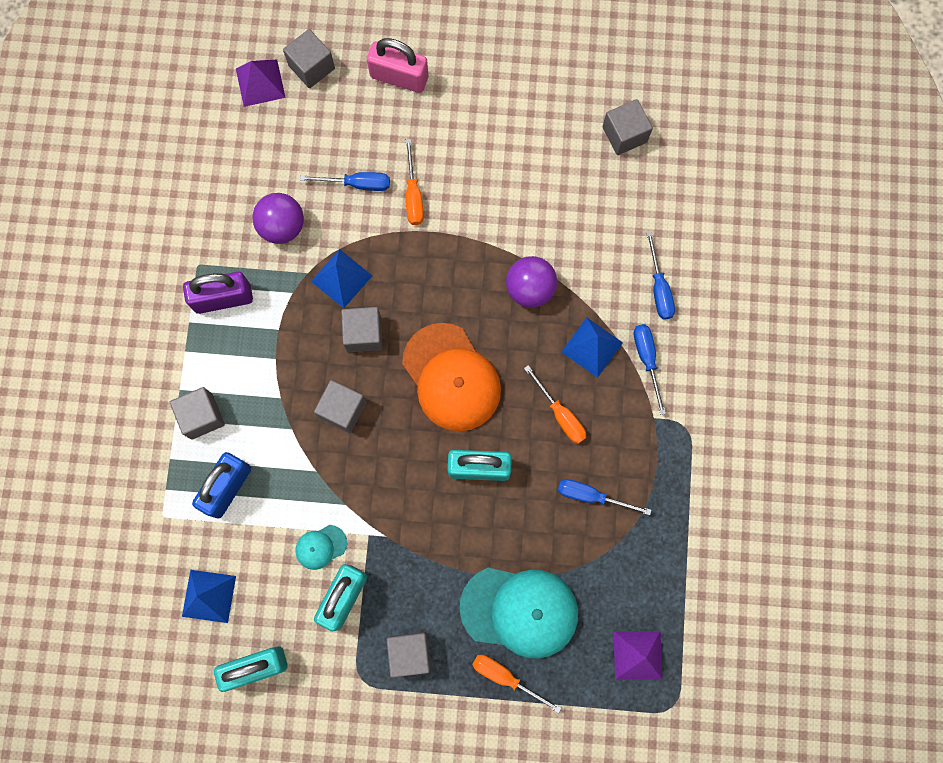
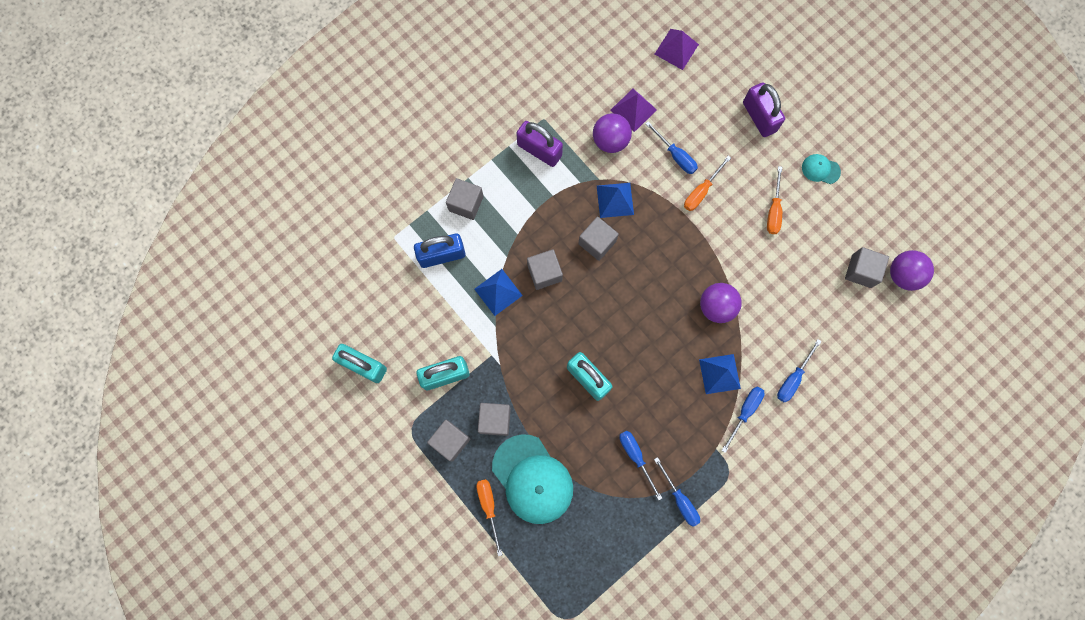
camera: 45 degrees right, 0 degrees up
blue pyramid [182,570,236,623] -> blue pyramid moved to [474,269,523,316]
grey cube [283,29,335,88] -> grey cube moved to [478,403,511,436]
turquoise cap [295,525,347,570] -> turquoise cap moved to [802,154,841,184]
pink padlock [367,38,428,93] -> purple padlock [743,82,785,137]
orange cap [402,323,501,431] -> none
orange screwdriver [524,365,586,444] -> orange screwdriver moved to [767,166,782,234]
purple pyramid [614,631,662,680] -> purple pyramid moved to [611,89,657,132]
none -> blue screwdriver [654,457,700,527]
none -> purple ball [890,250,934,291]

